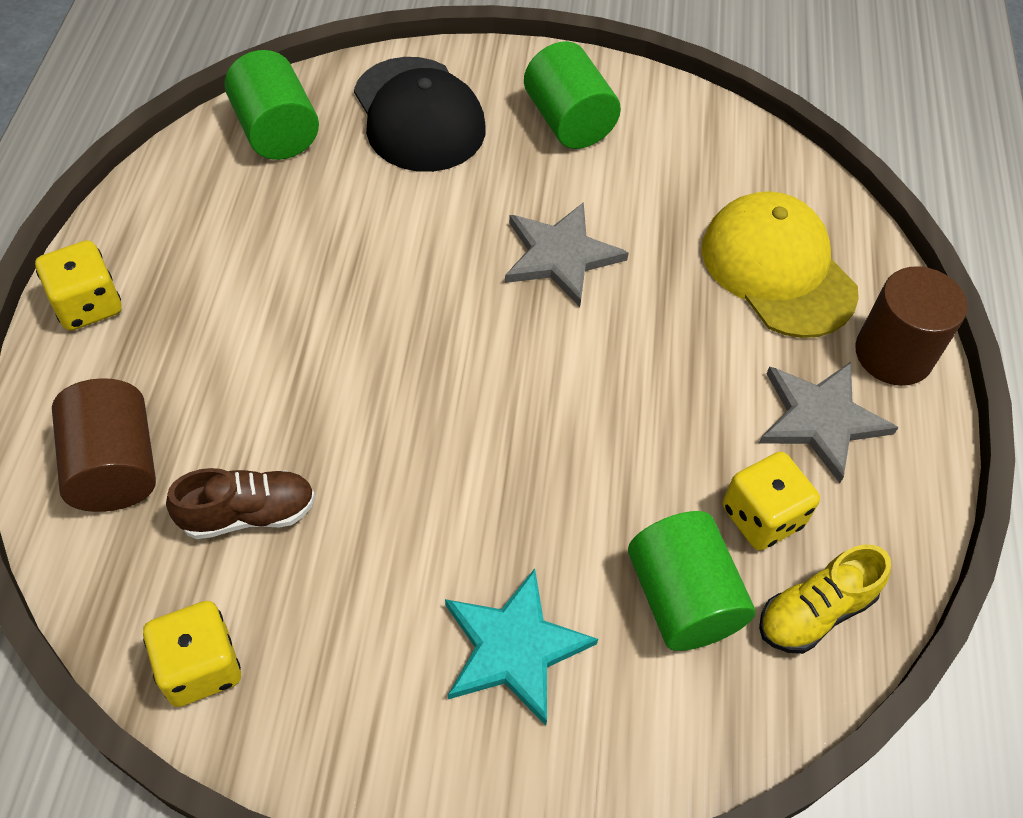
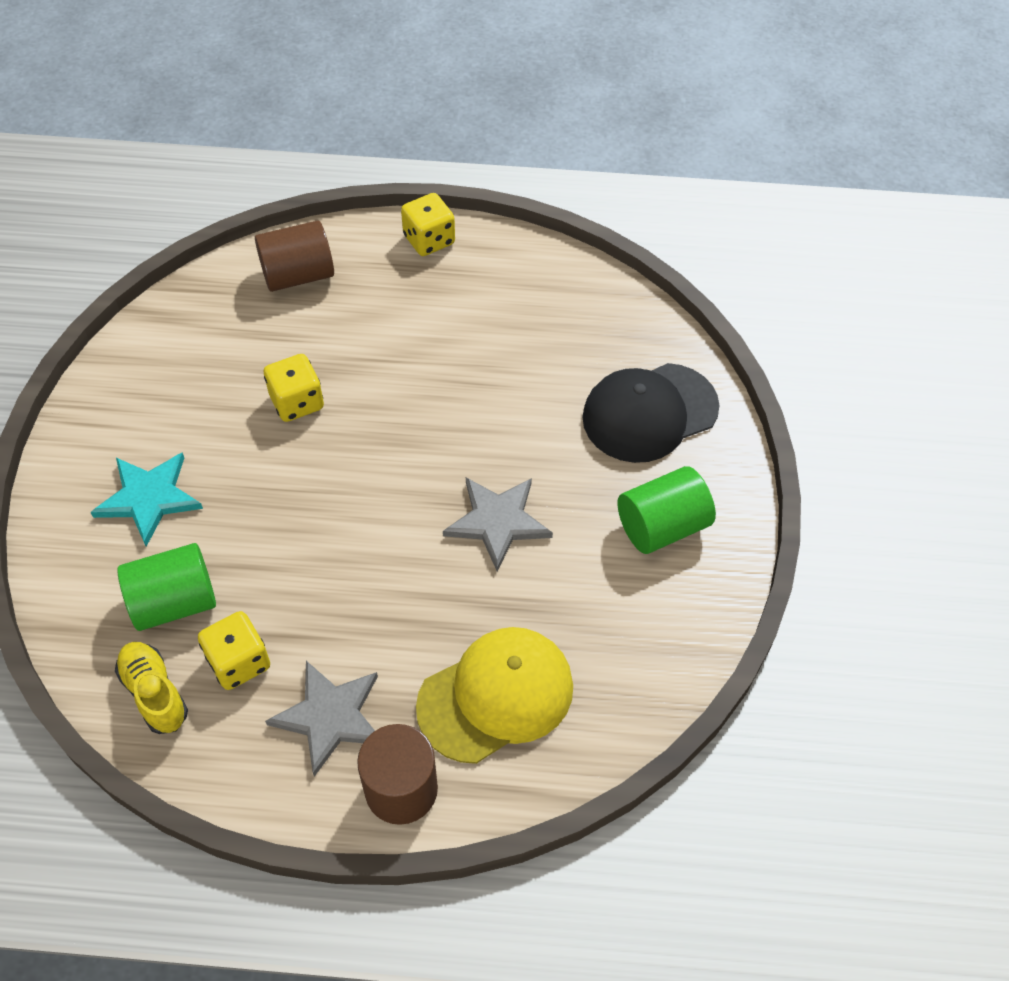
camera: 90 degrees right, 0 degrees up
yellow dice [143,601,241,707] -> yellow dice moved to [264,354,324,422]
brown shoe [166,468,315,539] -> none
green cylinder [224,50,319,160] -> none

